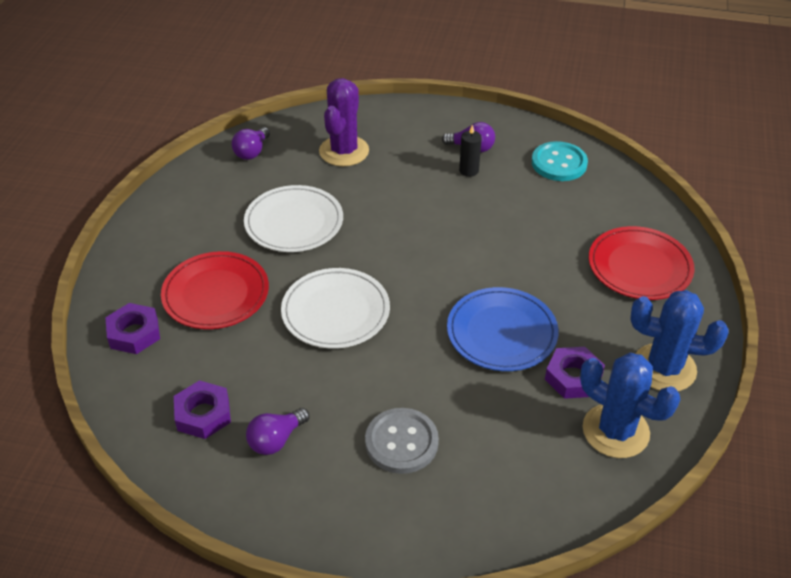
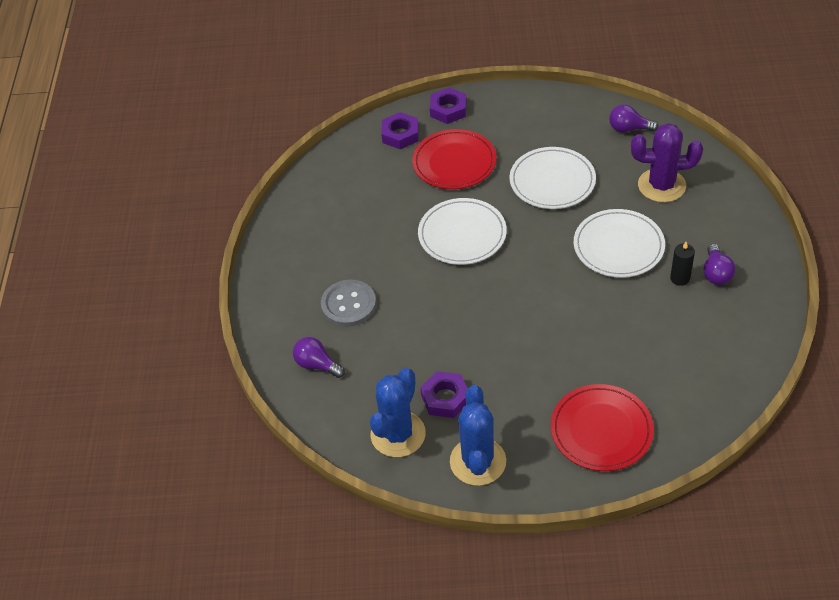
camera: 80 degrees right, 5 degrees up
purple nut [174,380,231,439] -> purple nut moved to [430,88,467,124]
purple light bulb [246,408,309,455] -> purple light bulb moved to [293,337,345,378]
blue plate [447,287,559,371] -> none
turquoise button [532,141,588,181] -> none
none -> white plate [574,209,665,278]

